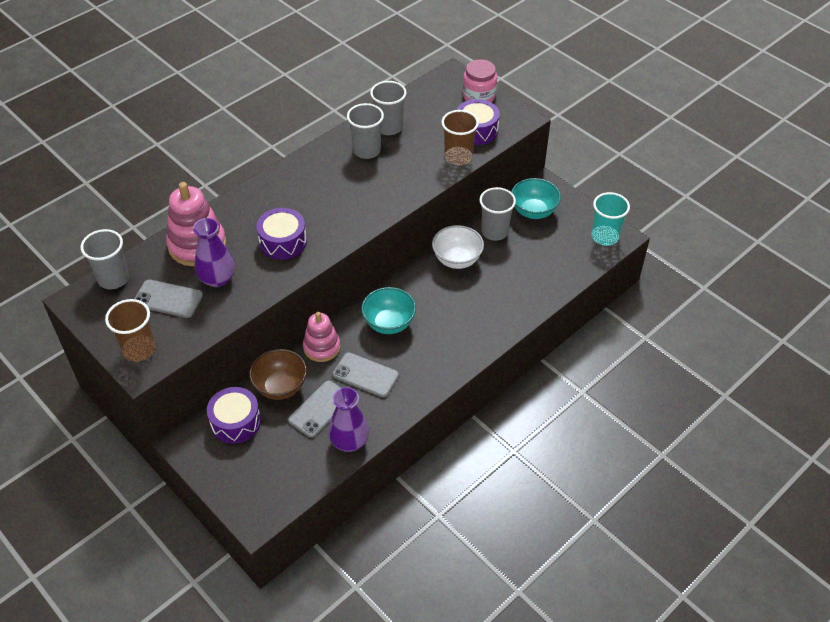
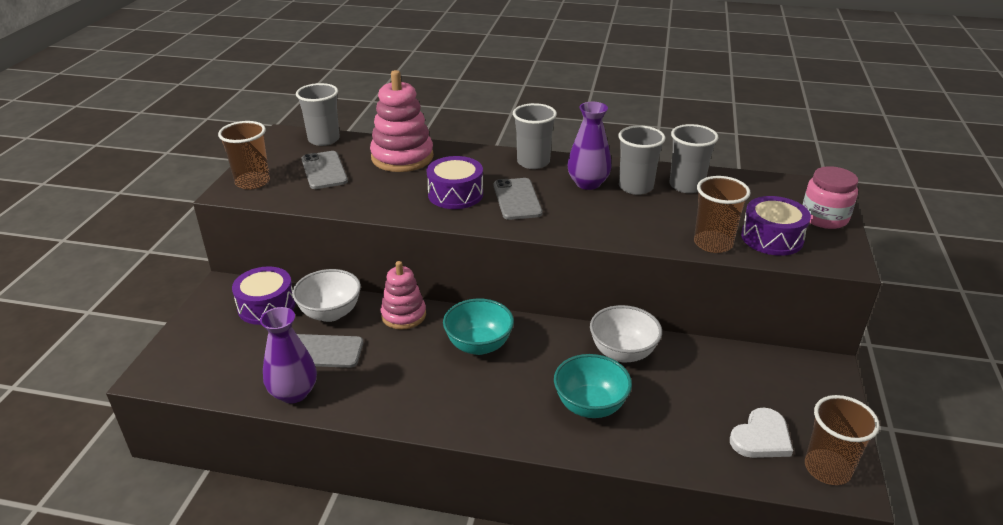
camera: 55 degrees right, 15 degrees down
purple vase [193,218,235,287] -> purple vase moved to [567,102,612,190]
brown bowl [249,349,307,400] -> white bowl [292,269,361,322]
grey phone [332,352,399,397] -> grey phone moved to [494,178,543,220]
grey cup [479,187,516,241] -> grey cup moved to [513,103,557,169]
turquoise bowl [511,178,561,219] -> turquoise bowl moved to [554,354,632,418]
turquoise cup [591,192,630,246] -> brown cup [805,395,880,485]
none -> white heart [730,408,793,458]

